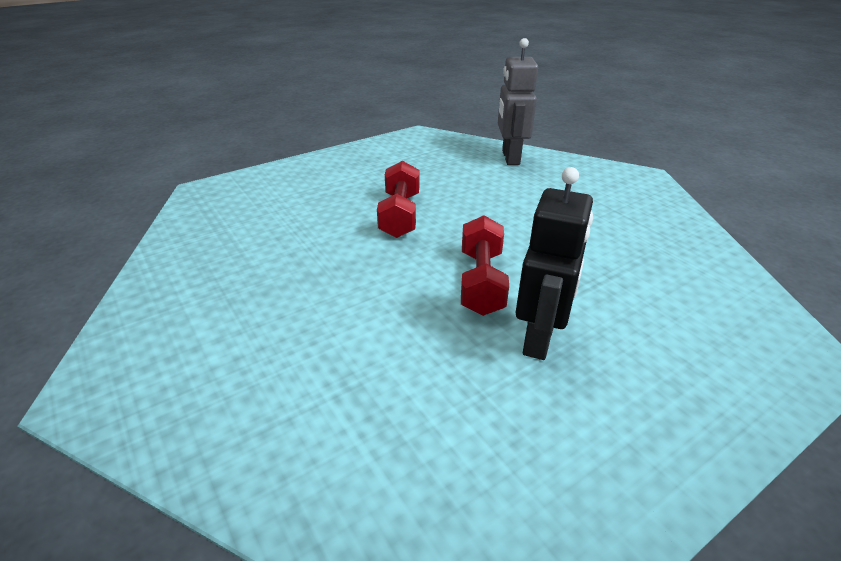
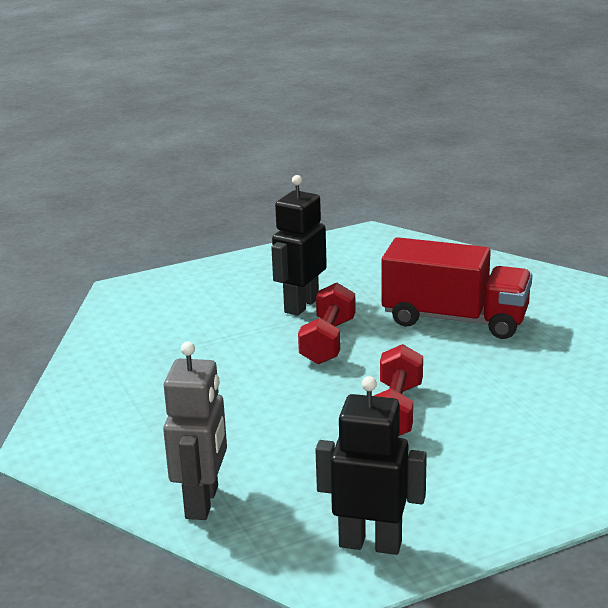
camera: 170 degrees left, 10 degrees down
none -> black robot [315,376,427,555]
none -> red truck [382,237,532,339]

